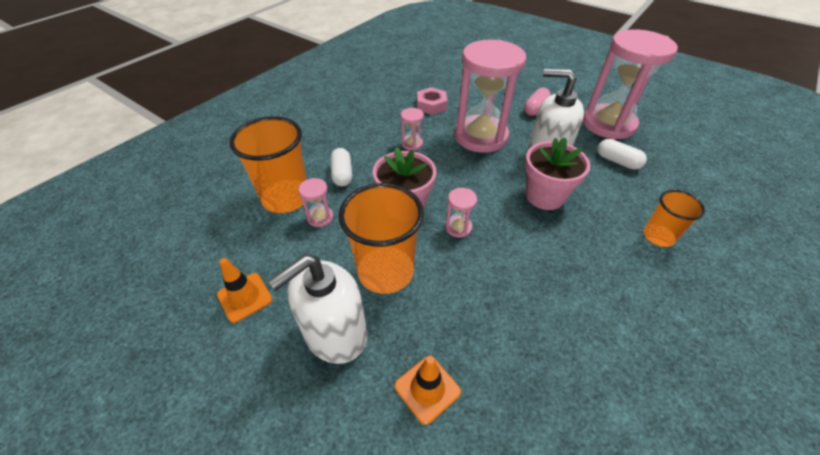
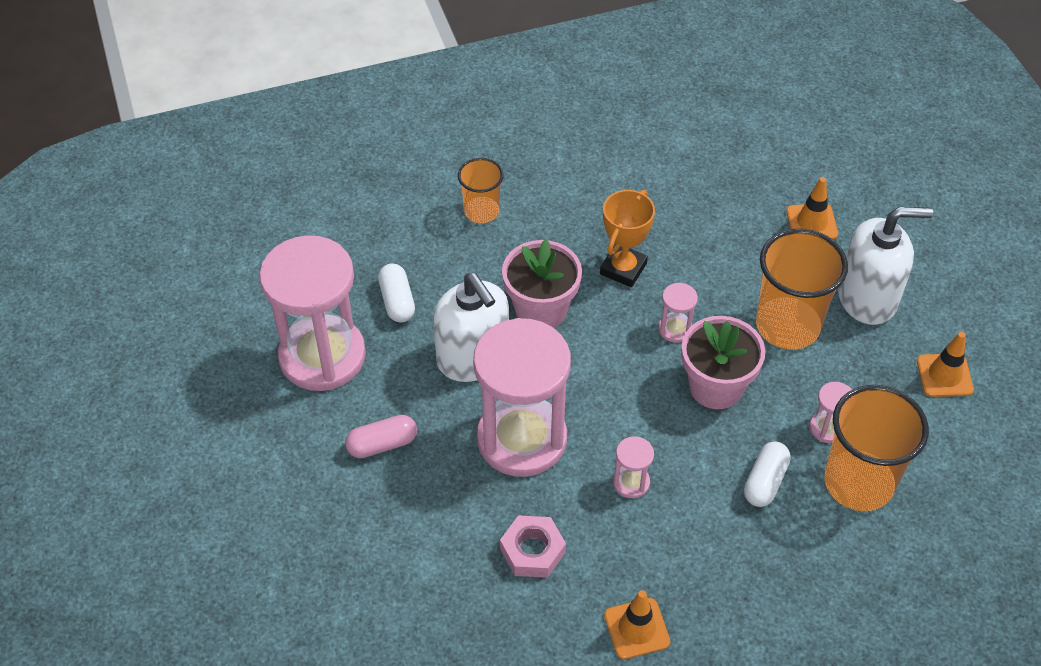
camera: 145 degrees left, 5 degrees up
none -> orange trophy [600,190,655,287]
none -> orange traffic cone [604,590,670,659]

